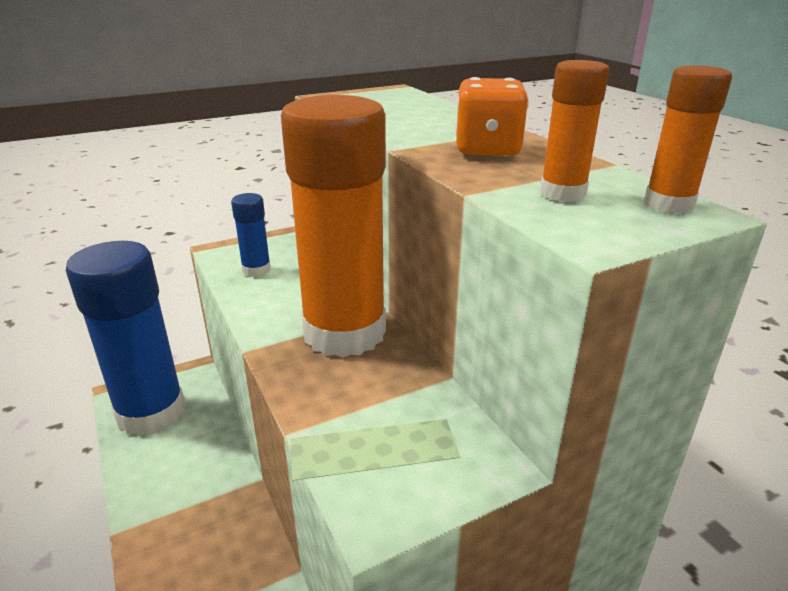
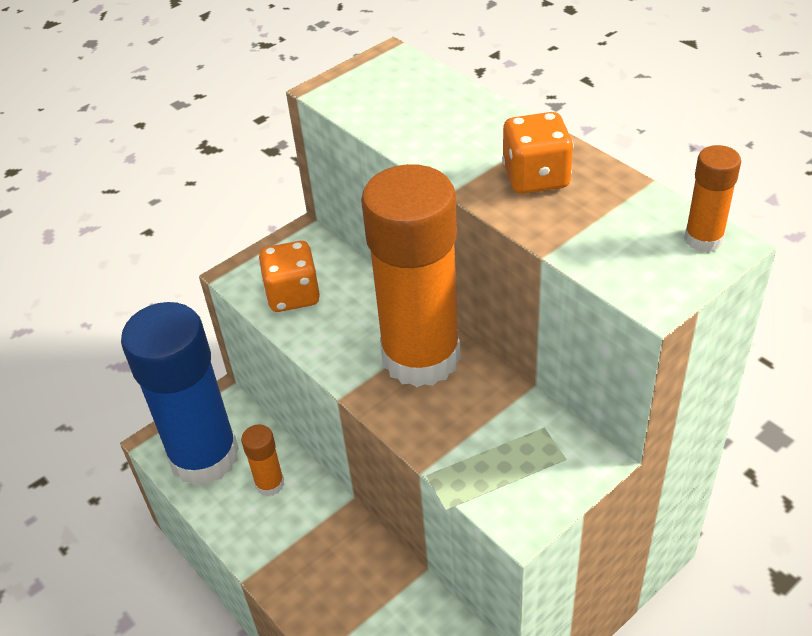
camera: 10 degrees left, 15 degrees up
blue glue stick [231,193,271,277] -> orange dice [258,241,320,312]
orange glue stick [540,60,609,202] -> orange glue stick moved to [241,425,284,497]

